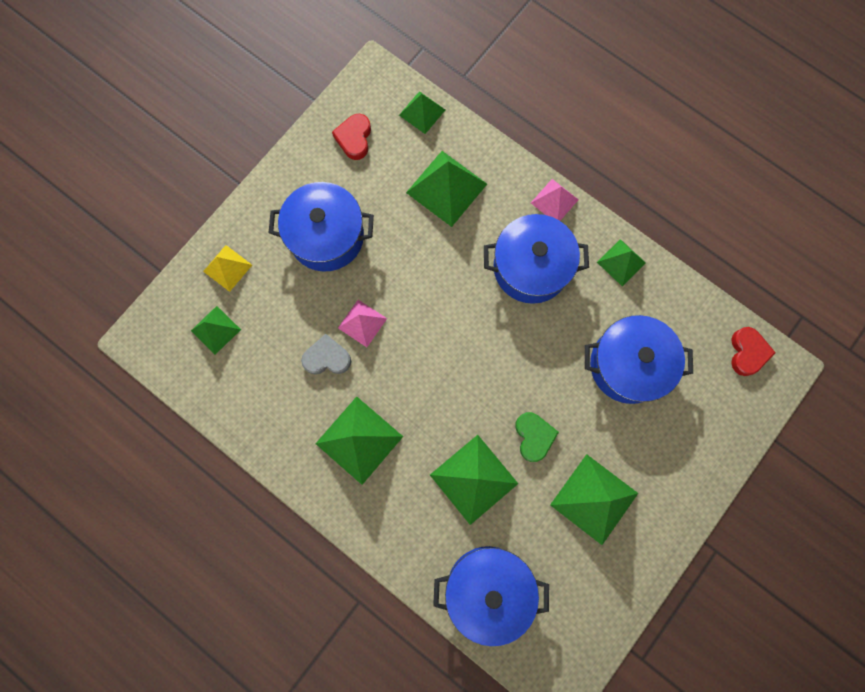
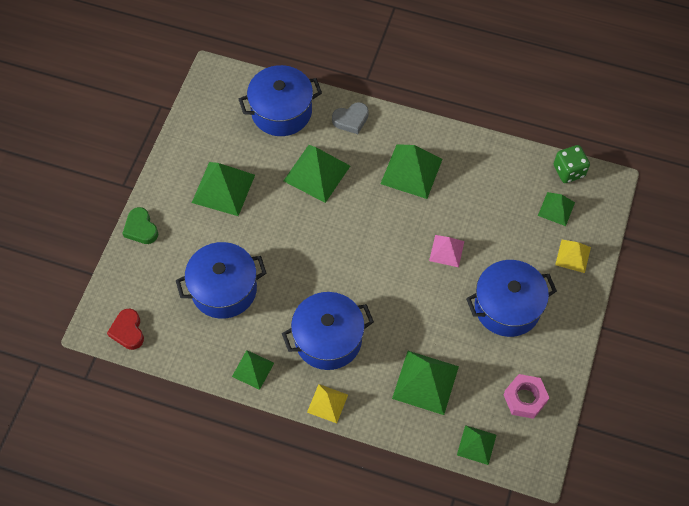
camera: 160 degrees right, 15 degrees down
grey heart [301,334,351,375] -> grey heart moved to [332,102,369,134]
red heart [332,114,371,160] -> pink nut [504,374,549,419]
green heart [515,412,559,462] -> green heart moved to [122,207,158,244]
pink pyramid [531,179,579,221] -> yellow pyramid [307,384,348,423]
none -> green dice [553,145,590,183]

